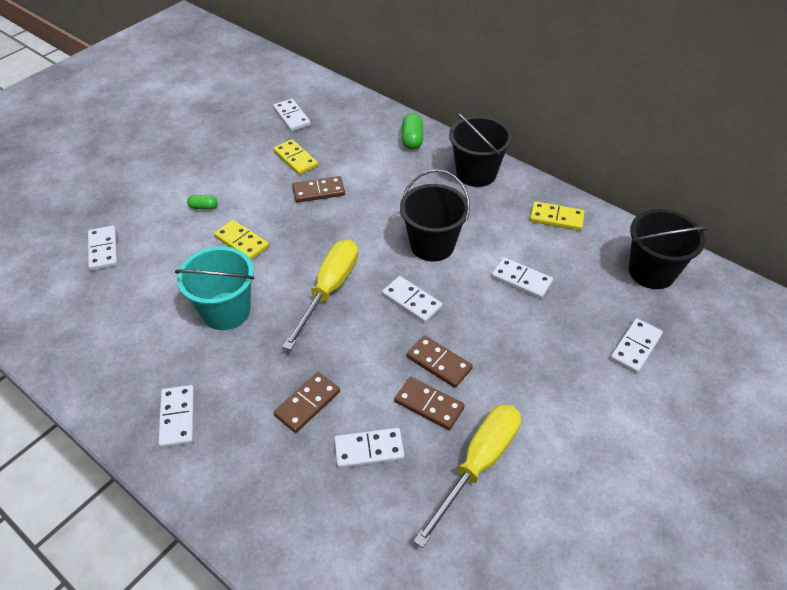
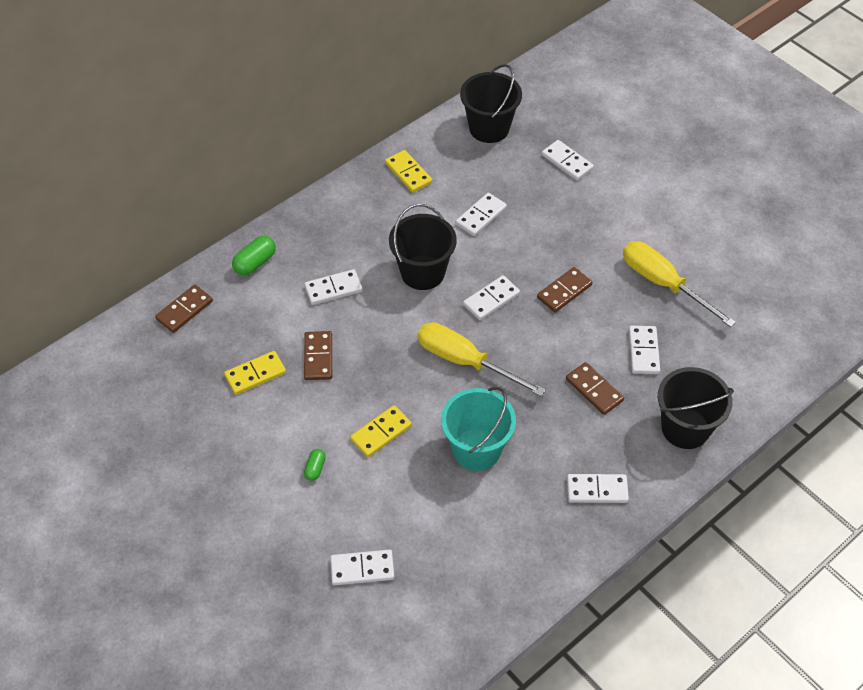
camera: 80 degrees left, 5 degrees up
white domino [273,99,311,132] -> white domino moved to [304,269,362,305]
brown domino [395,377,465,430] -> brown domino moved to [155,285,213,333]
green capsule [402,113,423,150] -> green capsule turned 60 degrees counterclockwise [232,236,276,276]
black bucket [449,112,513,187] -> black bucket moved to [658,367,734,449]
yellow domino [530,201,585,231] -> yellow domino turned 60 degrees counterclockwise [385,150,432,193]

